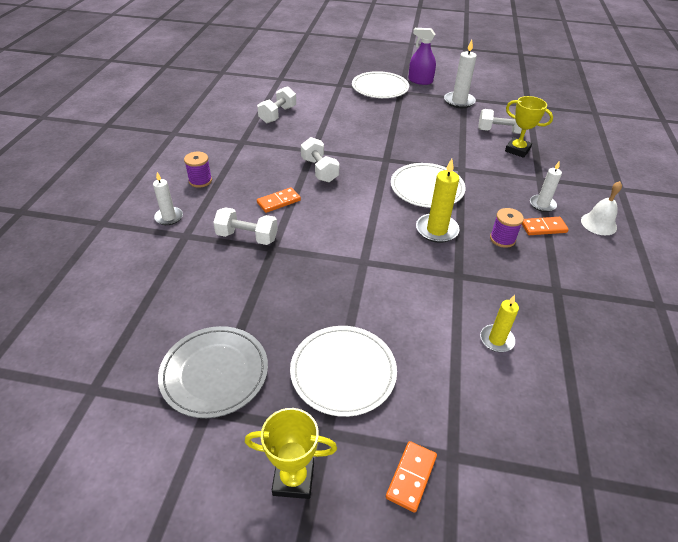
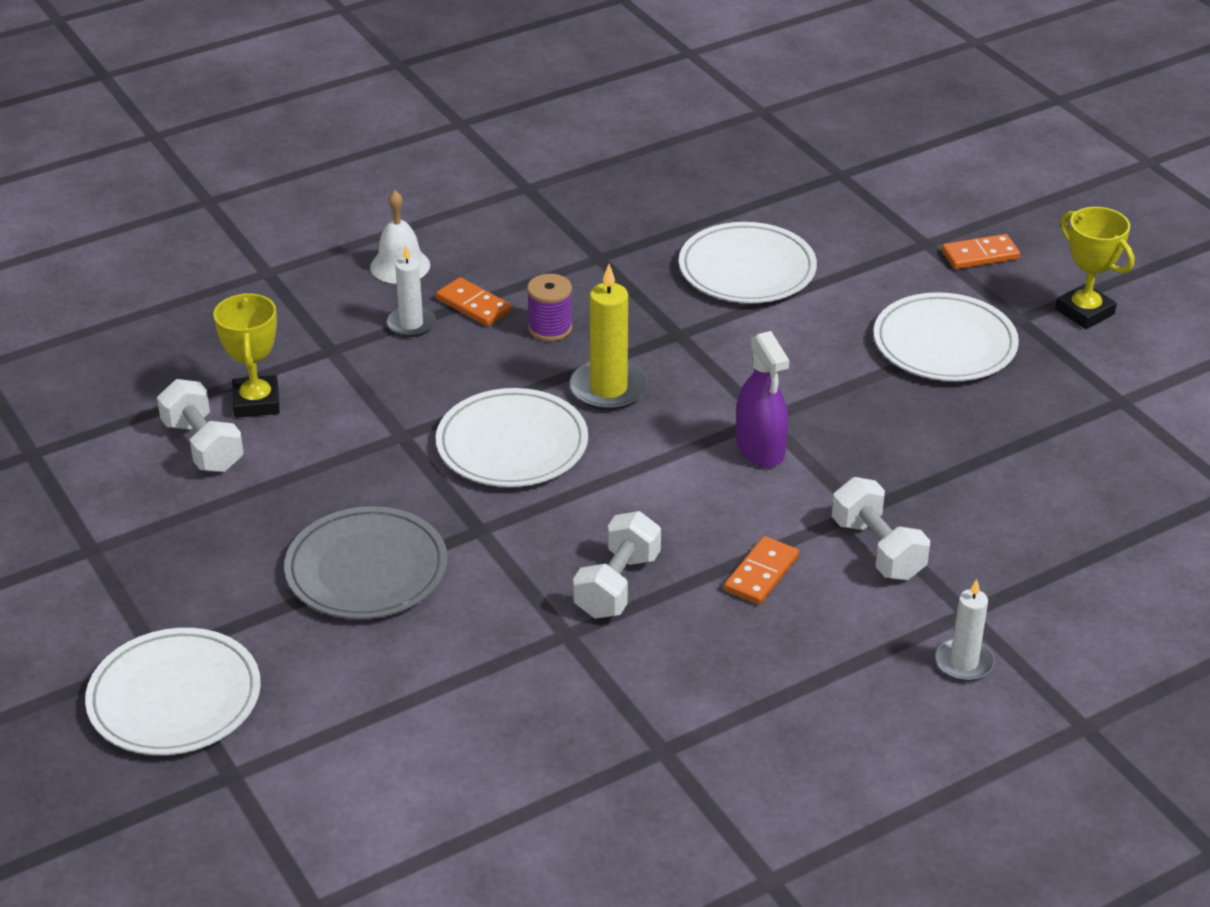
camera: 130 degrees left, 5 degrees down
grey plate [158,326,268,418] -> grey plate moved to [284,506,447,619]
purple spool [184,152,212,188] -> none
white dumbbell [257,86,296,123] -> none
orange domino [257,187,301,213] -> orange domino turned 75 degrees counterclockwise [724,536,799,605]
purple spray bottle [408,28,436,85] -> purple spray bottle moved to [736,331,789,467]
white candle [444,40,477,108] -> none
yellow candle [480,295,519,352] -> white plate [679,222,817,303]

